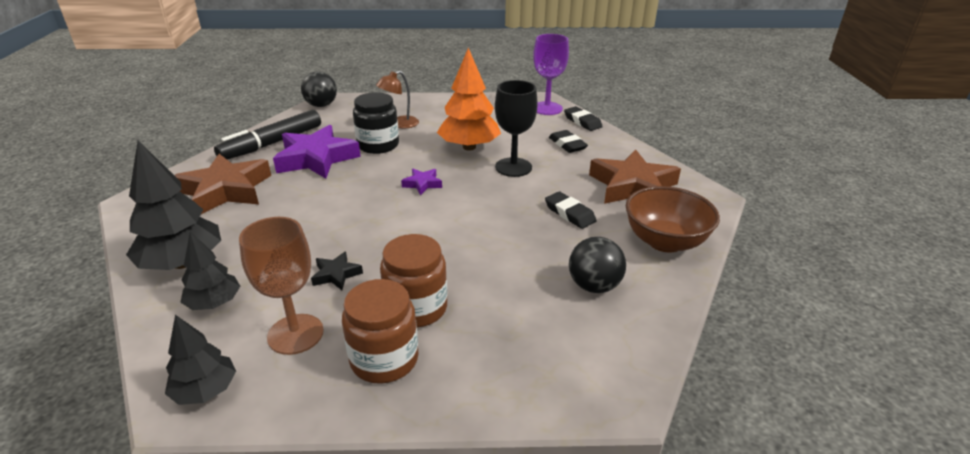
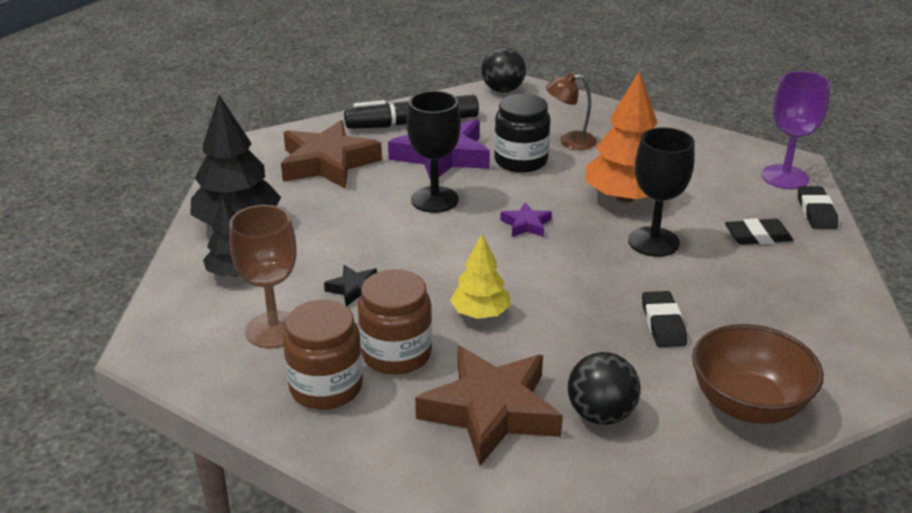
camera: 35 degrees right, 0 degrees up
black tree [165,315,236,405] -> none
black eraser [549,130,588,153] -> black eraser turned 75 degrees clockwise [725,218,793,245]
brown star [589,149,681,204] -> brown star moved to [415,346,563,467]
none -> black goblet [407,91,461,213]
none -> yellow tree [450,234,510,319]

